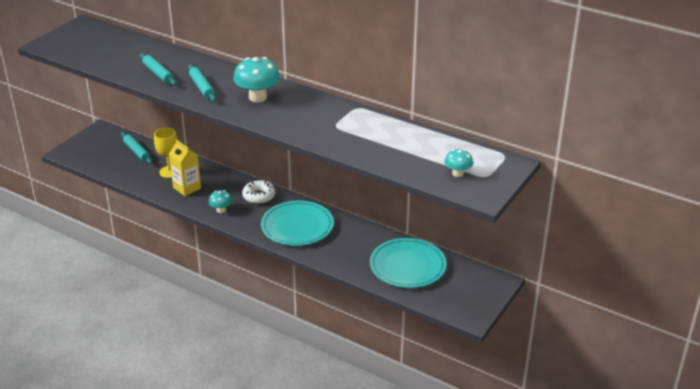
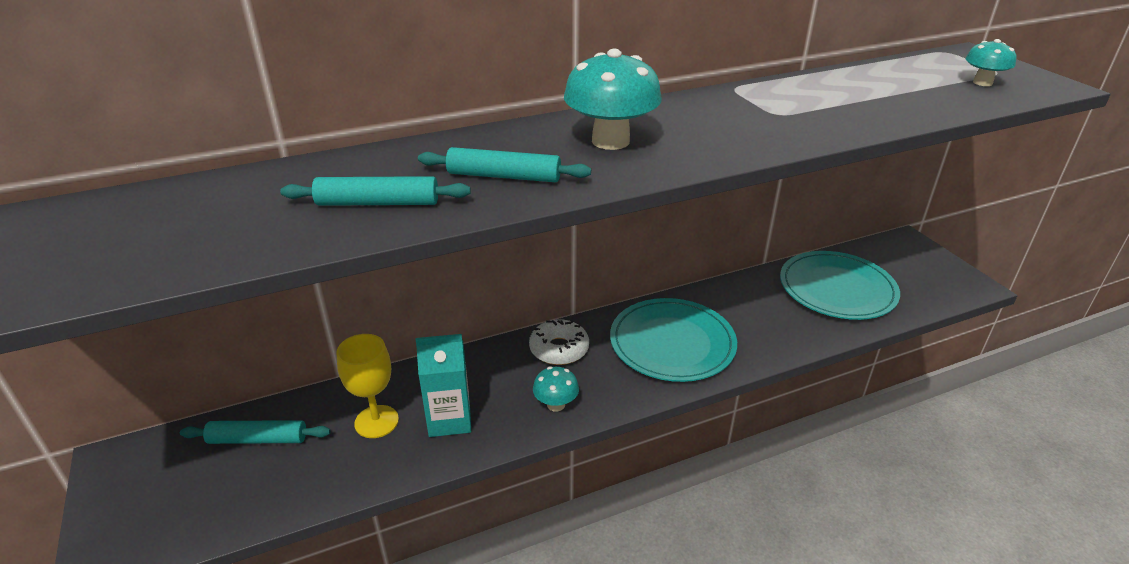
camera: 55 degrees left, 0 degrees up
yellow carton [169,139,201,196] -> turquoise carton [416,334,471,437]

